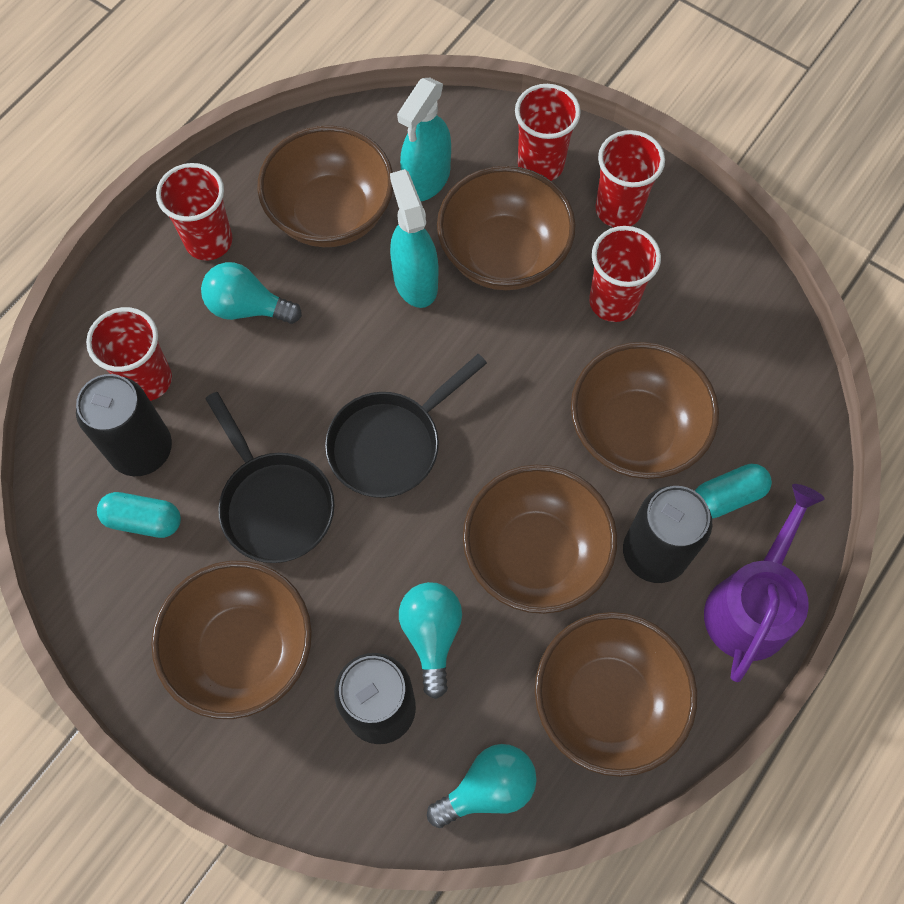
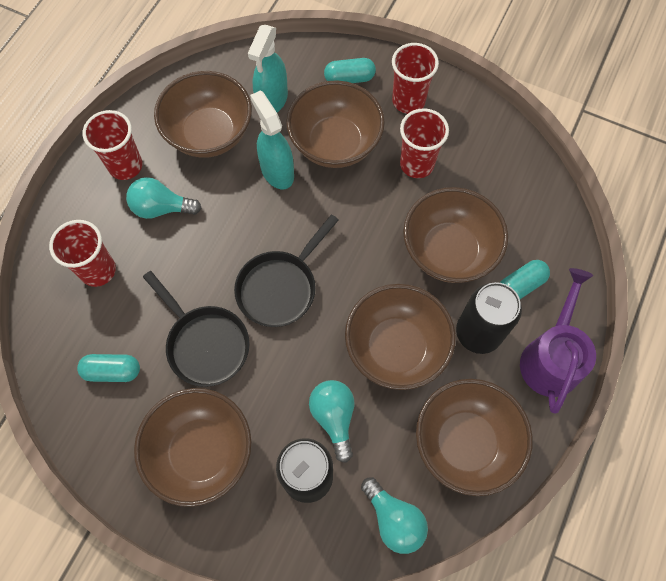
camera: 10 degrees left, 0 degrees up
black can [76,374,172,476] -> none
turquoise light bulb [427,744,537,828] -> turquoise light bulb turned 90 degrees clockwise [361,477,428,554]
red cup [515,84,581,181] -> turquoise capsule [324,58,376,83]

